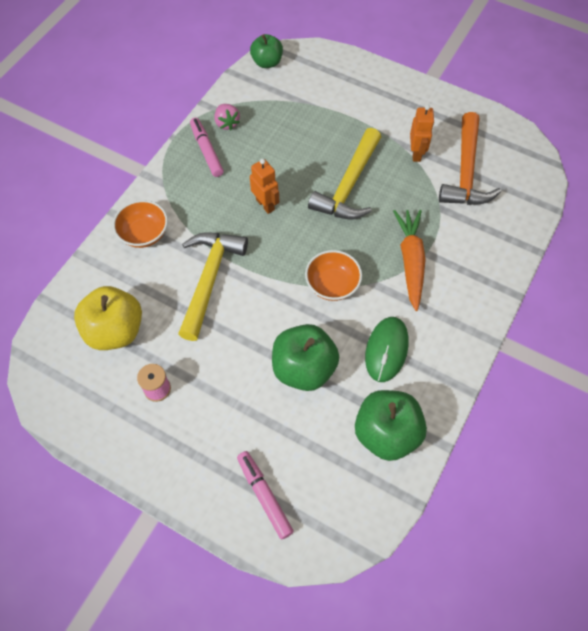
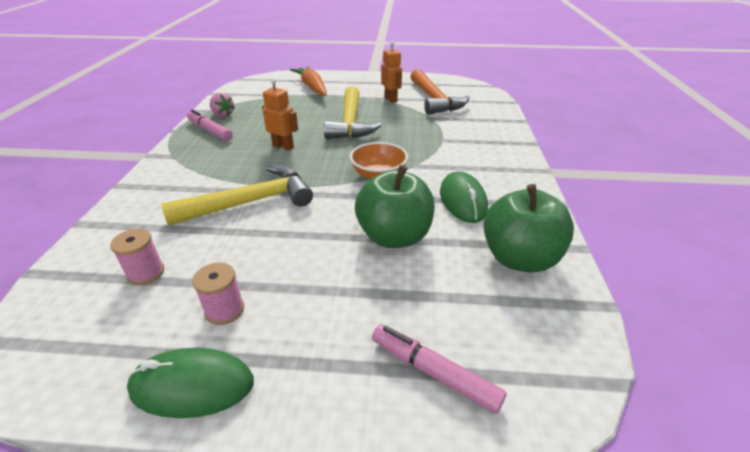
camera: 25 degrees left, 25 degrees down
yellow apple [74,286,142,350] -> pink spool [110,229,164,285]
orange bowl [113,200,168,248] -> none
yellow hammer [178,232,248,341] -> yellow hammer turned 75 degrees clockwise [161,166,313,226]
green apple [250,34,283,68] -> none
orange carrot [393,210,426,311] -> orange carrot moved to [290,66,327,96]
none -> green mouse [127,348,254,418]

